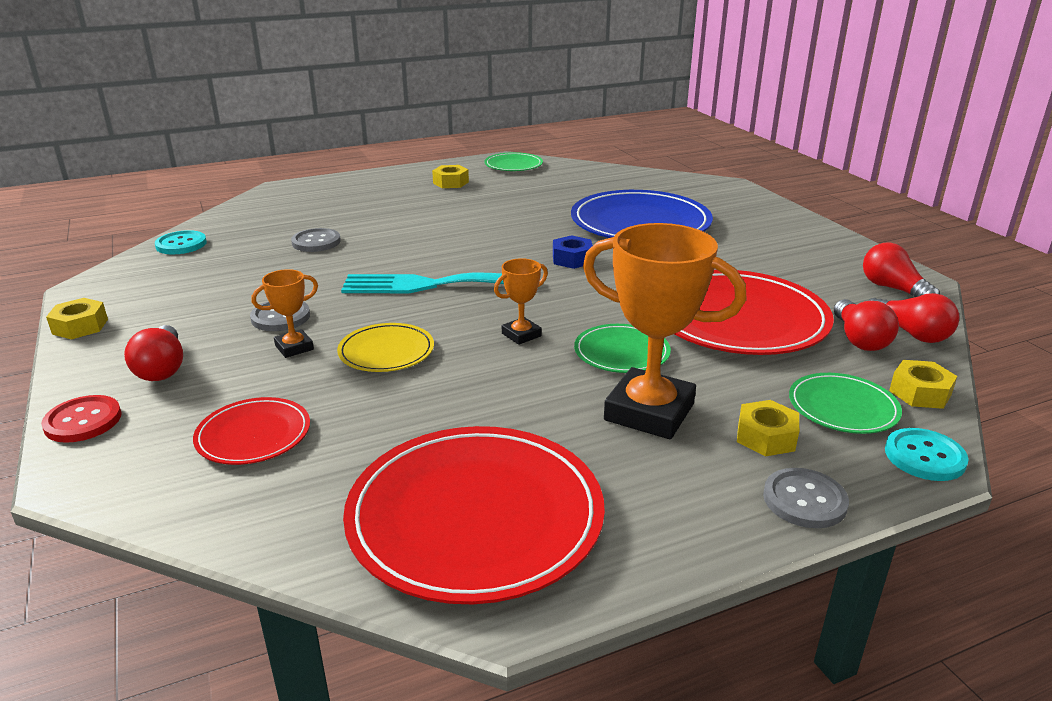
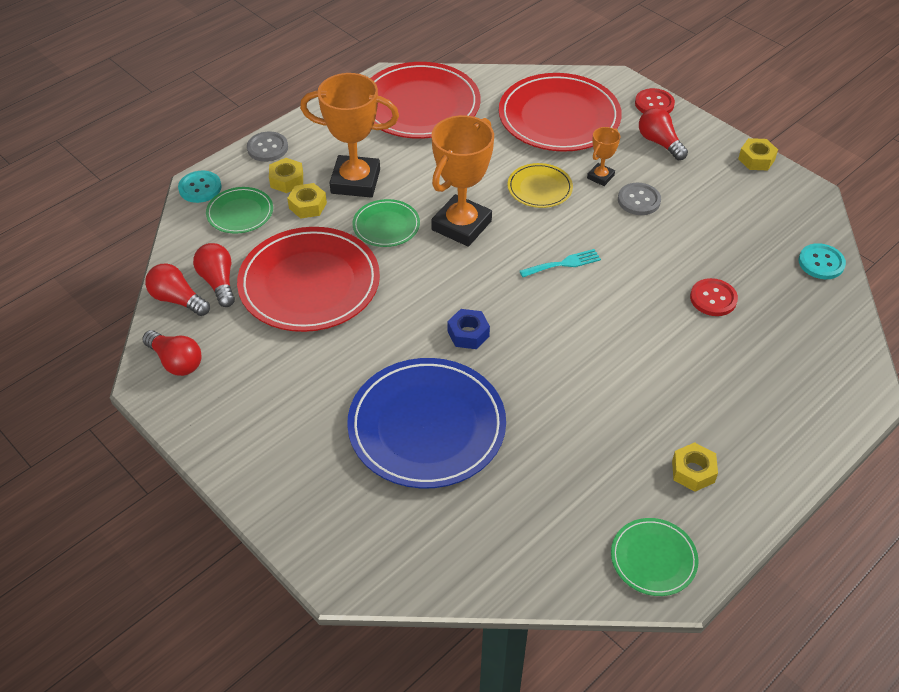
camera: 160 degrees right, 20 degrees up
red plate [193,397,310,465] -> red plate [499,73,622,152], size x2.00
grey button [291,228,341,252] -> red button [690,278,738,316]
turquoise fork [341,273,539,293] -> turquoise fork [520,249,601,277], size x0.51
orange trophy [494,258,548,345] -> orange trophy [431,115,494,247], size x2.09
yellow nut [889,360,957,409] -> yellow nut moved to [287,183,327,219]

